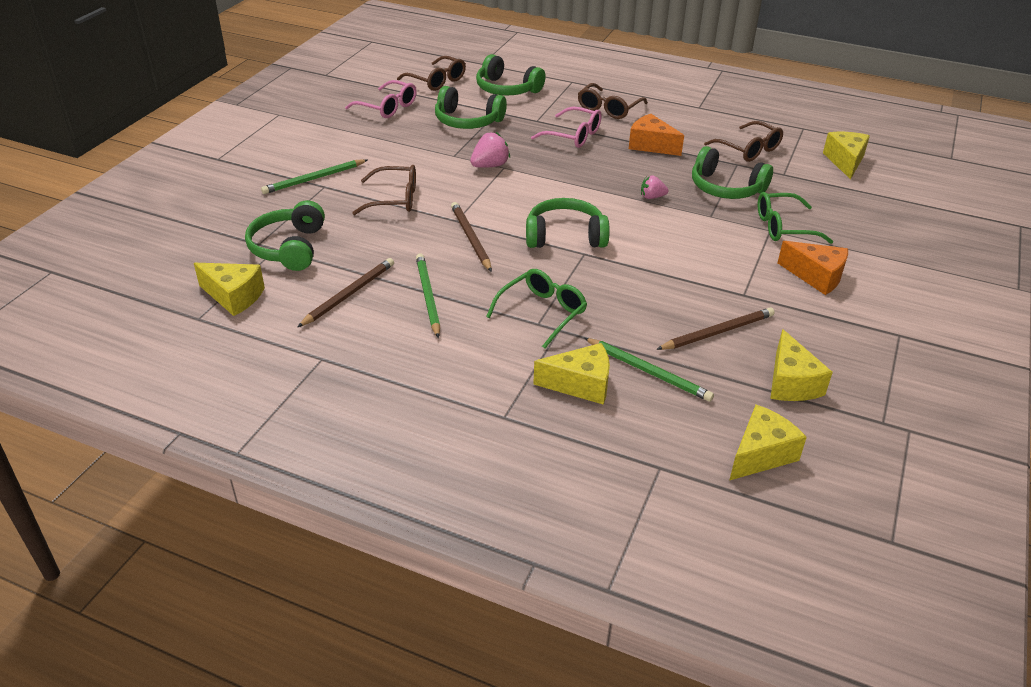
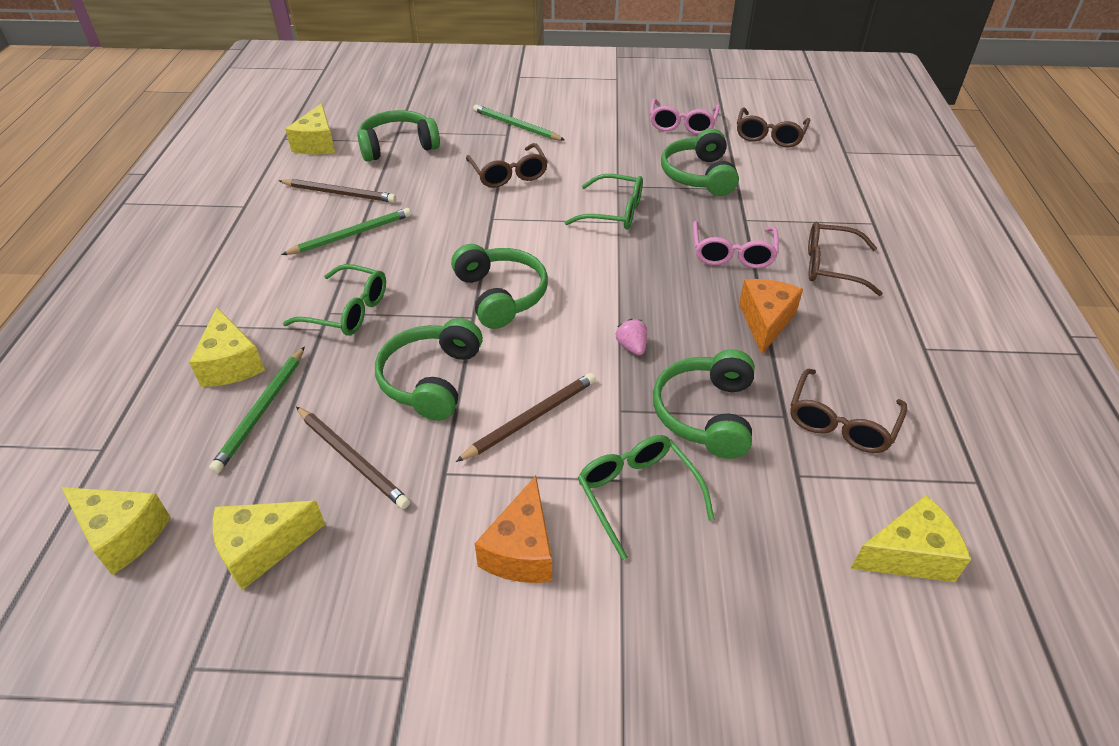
camera: 70 degrees right, 5 degrees up
brown pencil [451,202,492,272] -> brown pencil moved to [456,373,596,462]
pink strawberry [470,132,510,168] -> green glasses [564,174,643,230]
green headphones [476,54,546,95] -> green headphones moved to [375,318,483,421]

